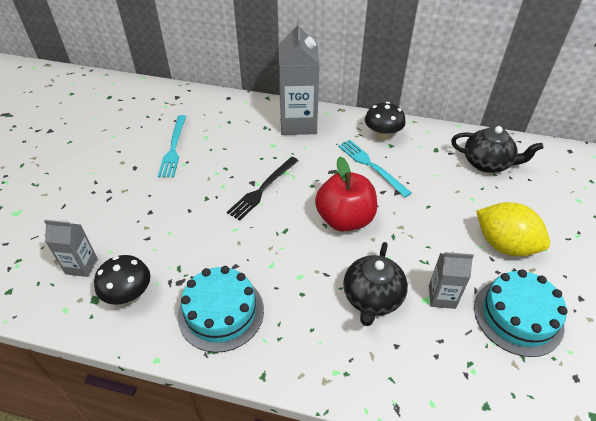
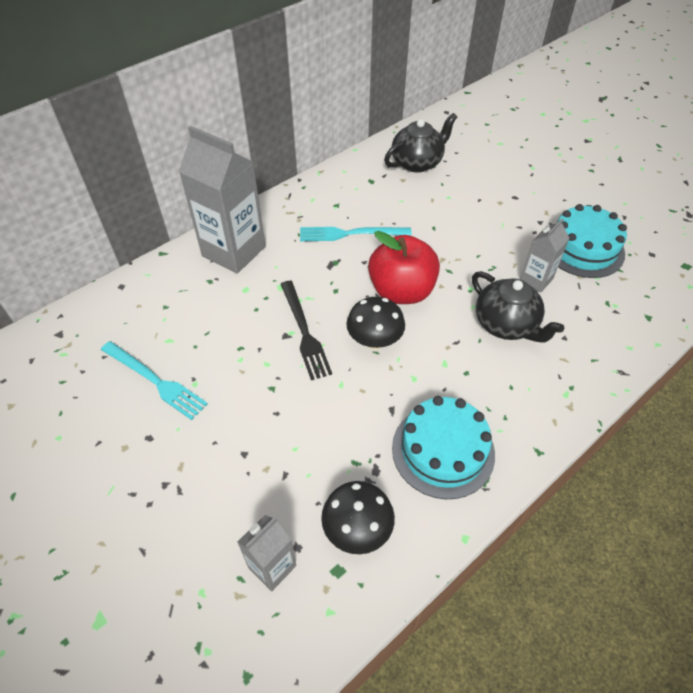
camera: 55 degrees left, 5 degrees up
black mushroom [365,102,406,140] -> black mushroom moved to [346,297,405,350]
yellow lemon [476,202,550,256] -> none

